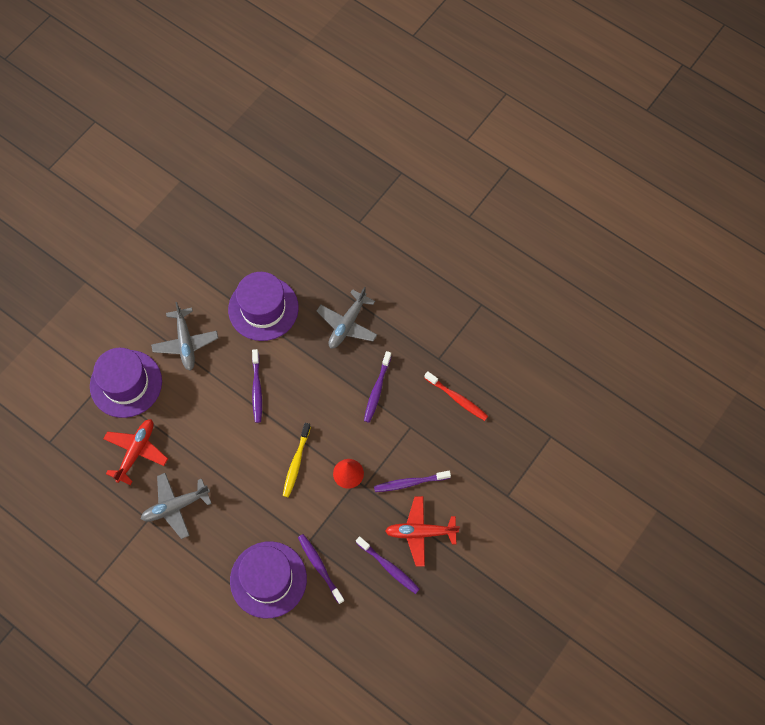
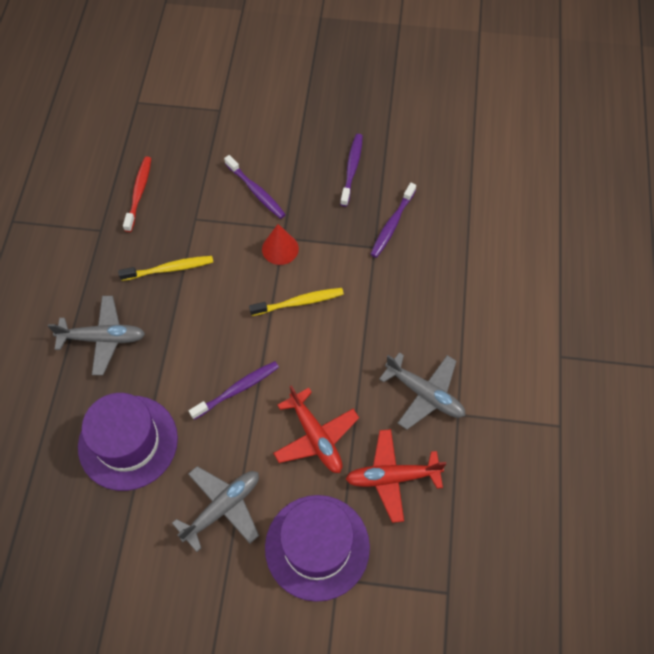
camera: 120 degrees left, 5 degrees down
purple hat [230,541,307,618] -> none
purple toothbrush [364,351,392,423] -> yellow toothbrush [118,256,213,281]
red plane [385,496,460,566] -> red plane moved to [273,385,359,473]

